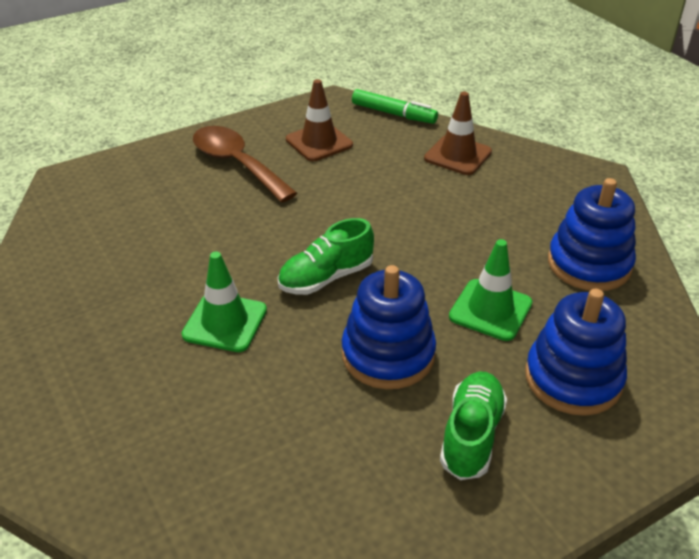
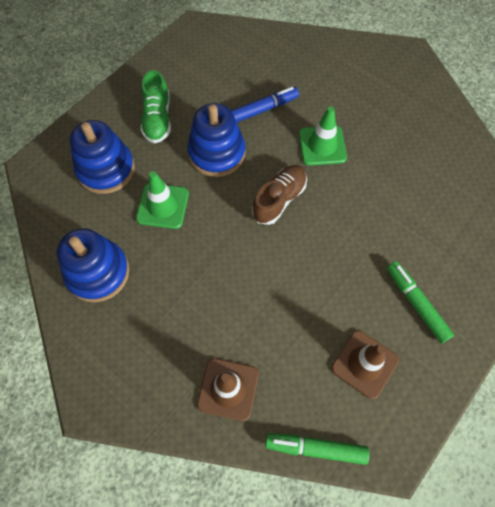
camera: 160 degrees right, 25 degrees up
brown spoon [193,126,297,202] -> green marker [387,261,454,343]
green shoe [278,218,374,295] -> brown shoe [252,165,307,225]
none -> blue marker [231,87,299,122]

